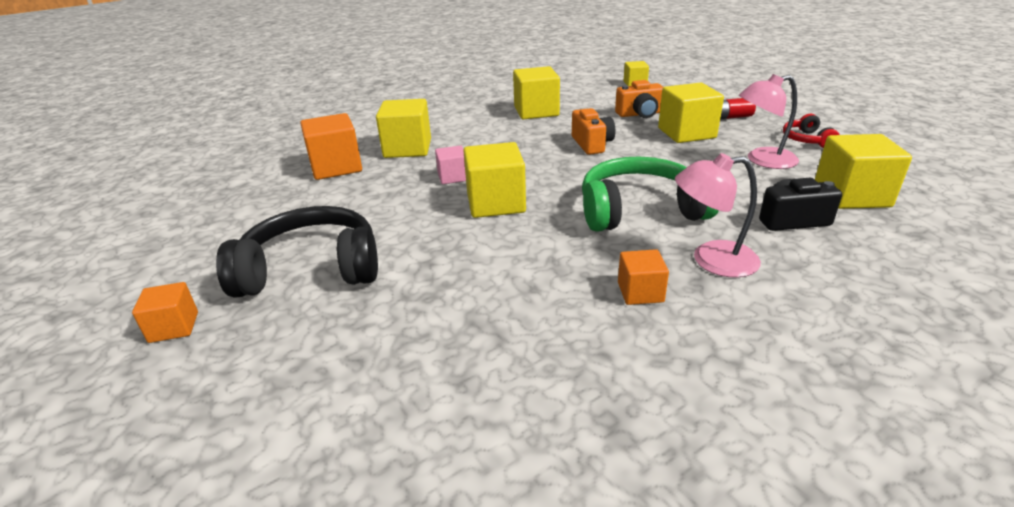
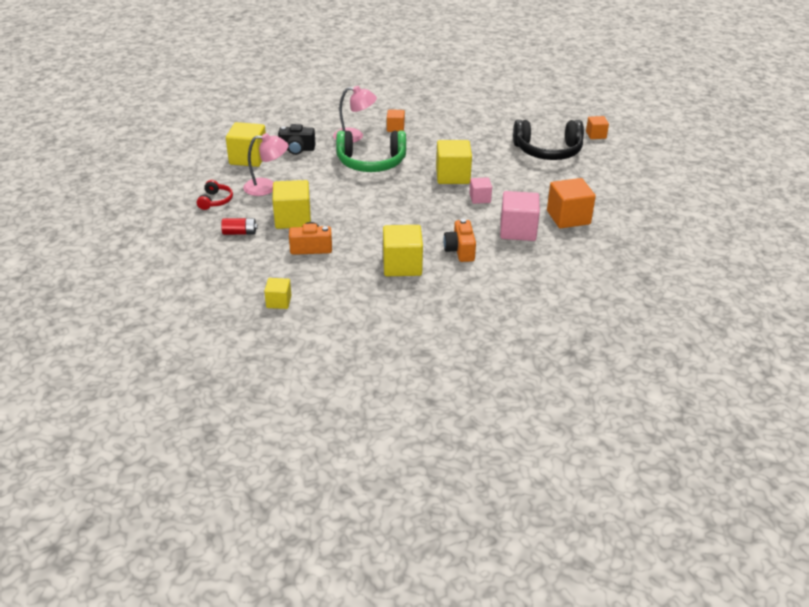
camera: 175 degrees left, 5 degrees up
yellow cube [376,99,431,158] -> pink cube [500,191,540,241]
orange camera [572,108,615,155] -> orange camera moved to [443,219,476,262]

